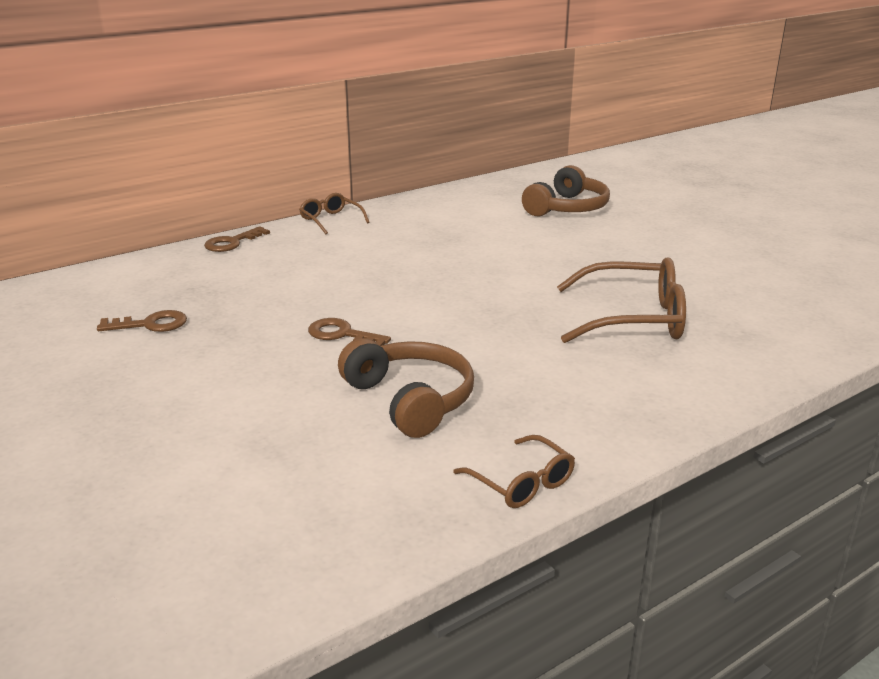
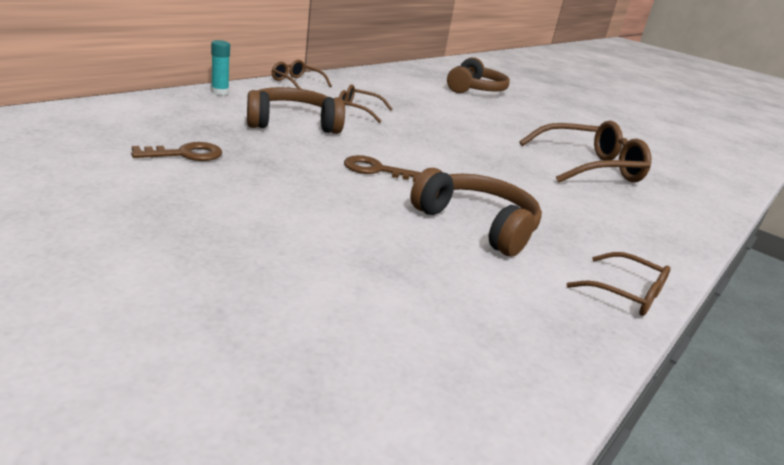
camera: 20 degrees left, 0 degrees up
brown key [204,226,270,252] -> turquoise glue stick [211,40,230,95]
none -> brown headphones [247,87,345,134]
none -> brown glasses [339,84,392,123]

